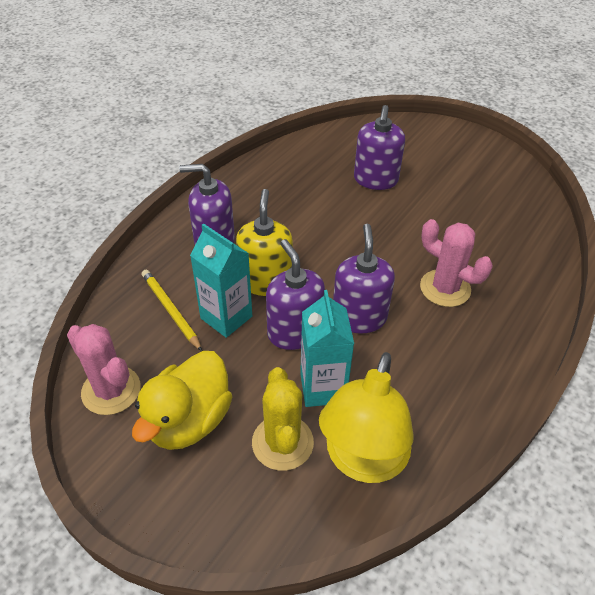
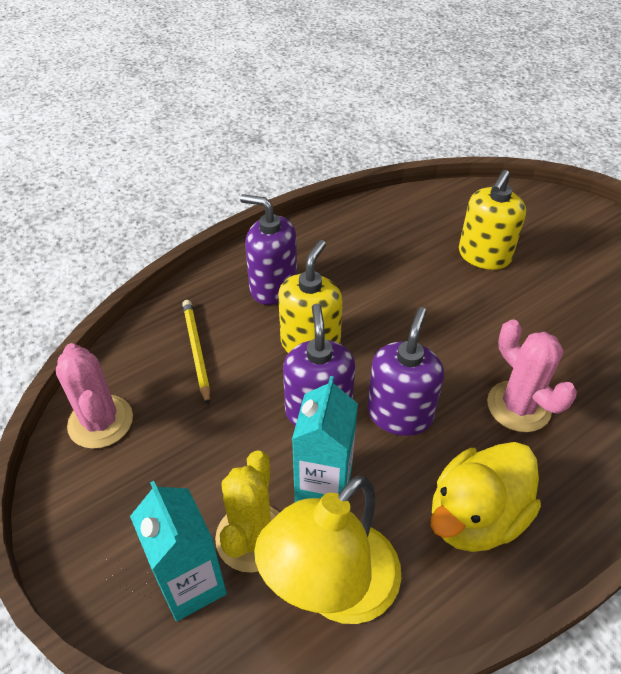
camera: 20 degrees right, 0 degrees up
yellow duck [132,351,232,450] -> yellow duck moved to [431,442,541,552]
turquoise carton [190,223,252,338] -> turquoise carton moved to [130,481,227,621]
purple soap dispenser [354,105,405,190] -> yellow soap dispenser [459,170,526,270]

